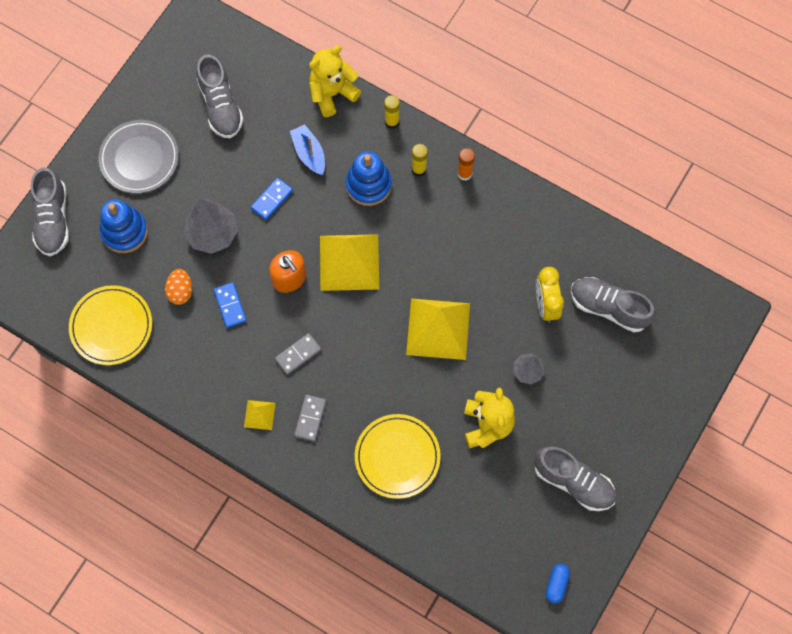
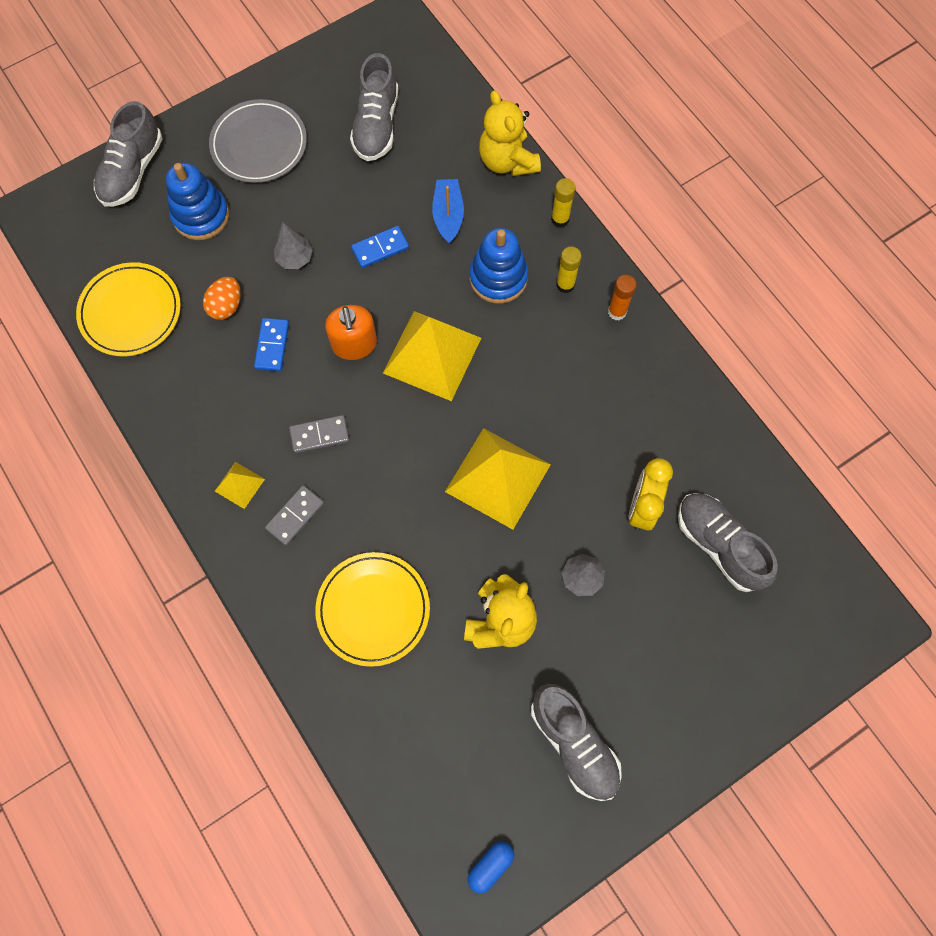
camera: 25 degrees right, 0 degrees up
grey tree [184,198,238,254] -> grey tree [274,222,313,269], size x0.58
yellow teddy bear [309,46,361,117] -> yellow teddy bear turned 105 degrees counterclockwise [479,90,541,176]

